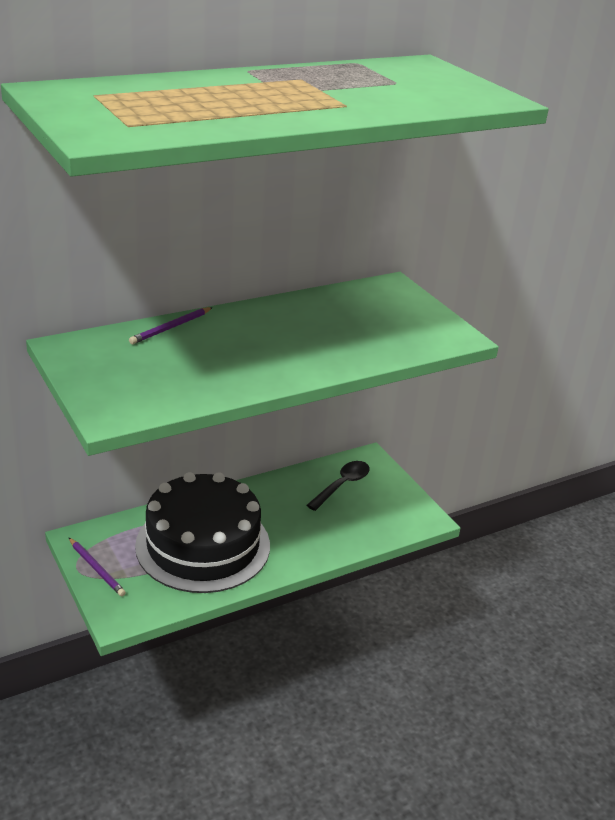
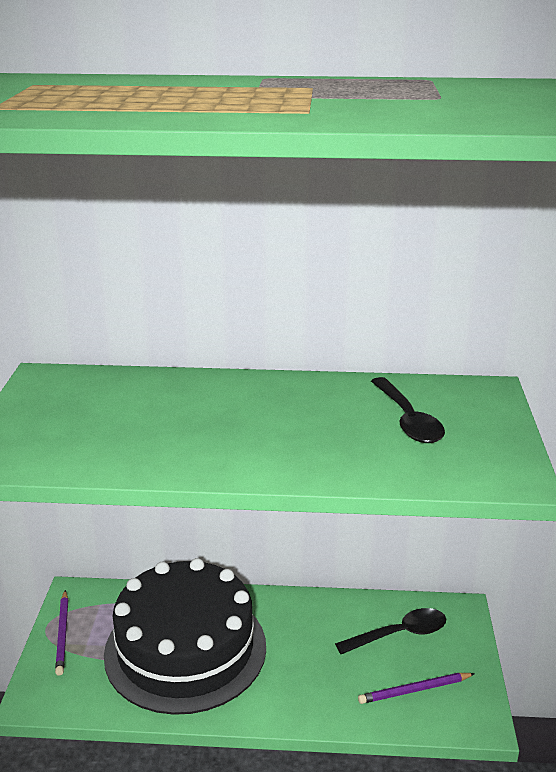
camera: 35 degrees right, 5 degrees down
purple pencil [129,307,213,344] -> purple pencil moved to [358,673,475,704]
none -> black spoon [371,377,445,443]

